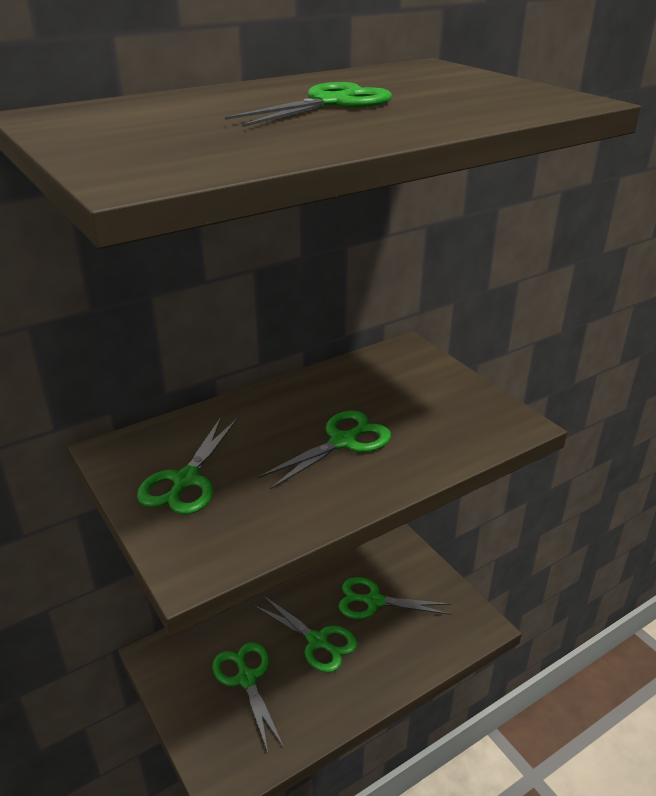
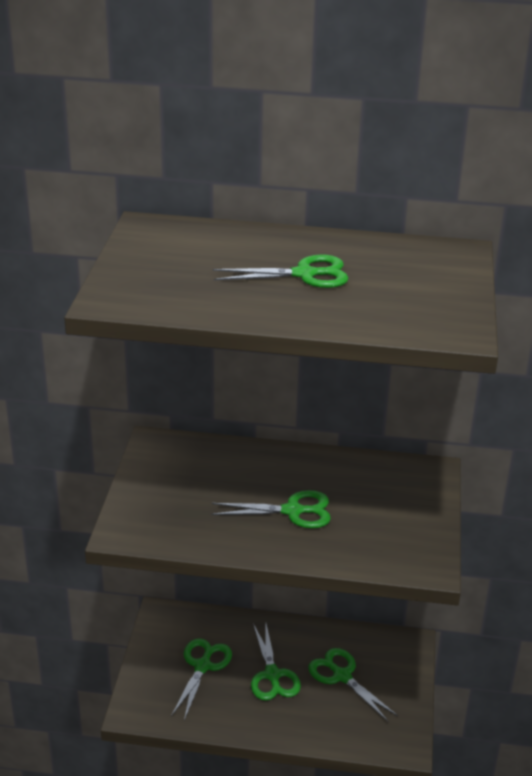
camera: 40 degrees right, 0 degrees up
green scissors [137,417,237,515] -> none

